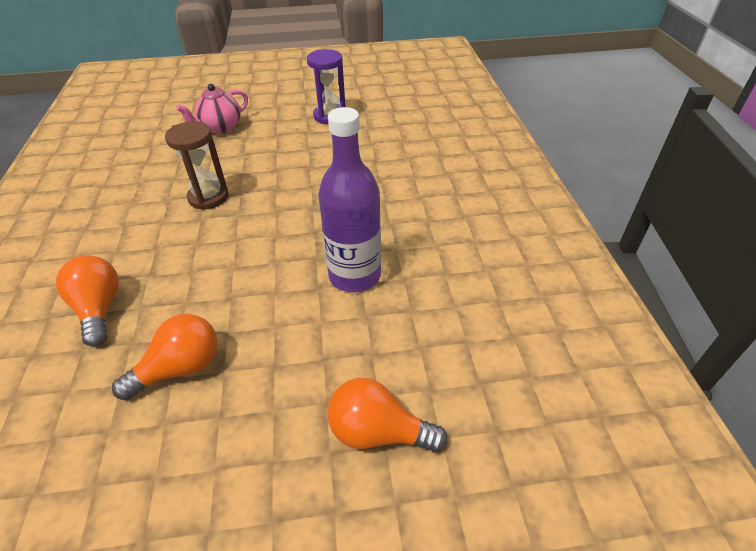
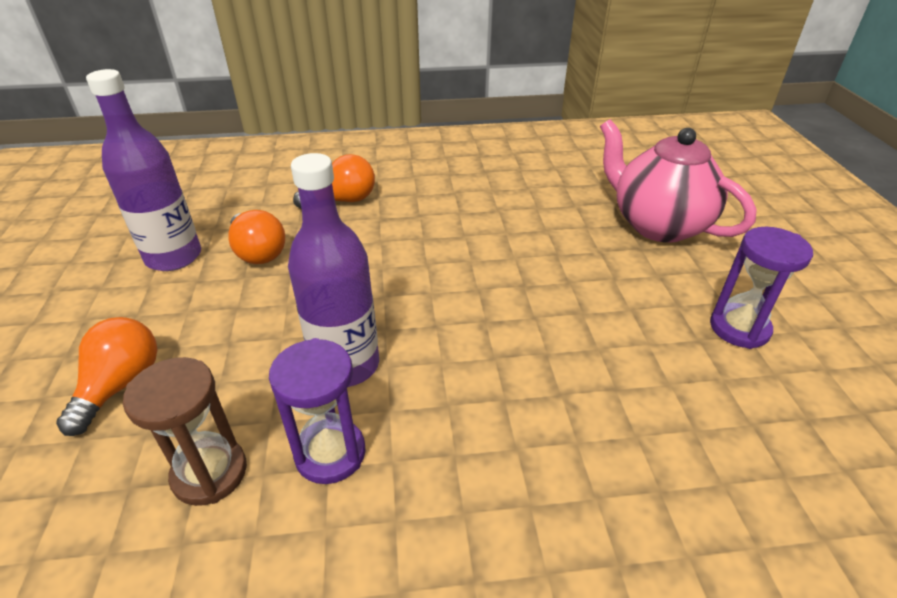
camera: 90 degrees right, 5 degrees down
brown hourglass [165,121,229,210] -> brown hourglass moved to [123,357,247,506]
pink teapot [176,84,248,134] -> pink teapot [600,119,757,243], size x1.68
none -> purple bottle [86,69,201,271]
none -> purple hourglass [269,338,366,484]

